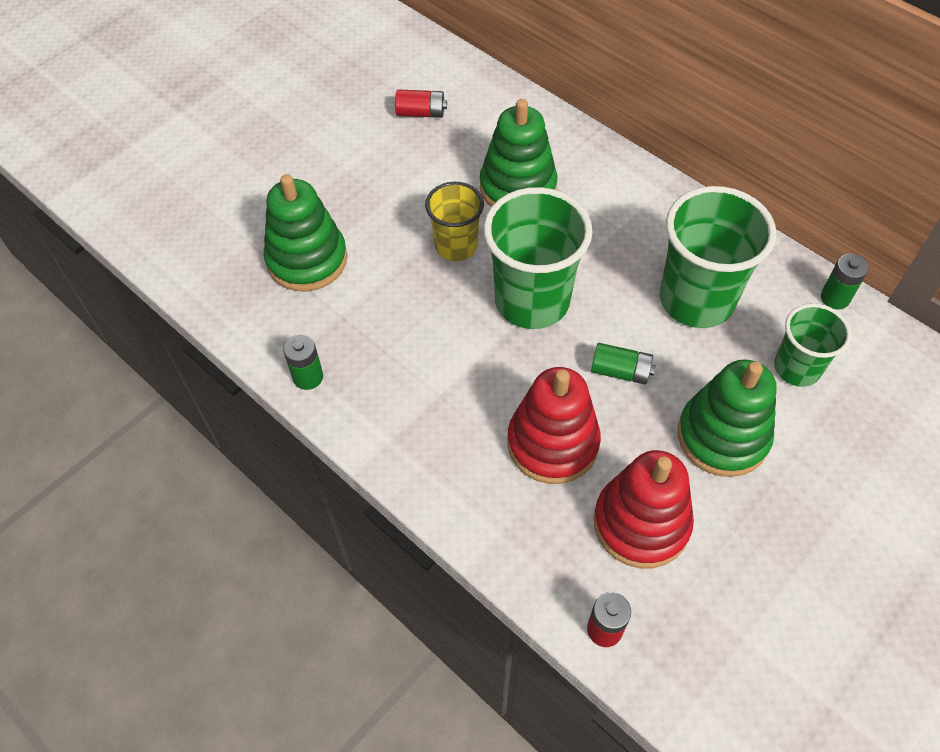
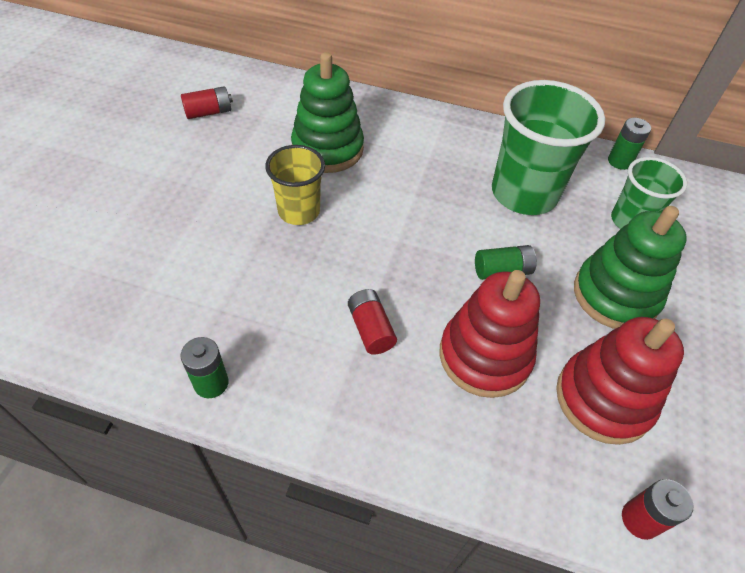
camera: 30 degrees left, 5 degrees down
green stacking toy [264,174,347,291] -> none
green cup [483,187,593,329] -> none
none -> red battery [348,289,397,355]

